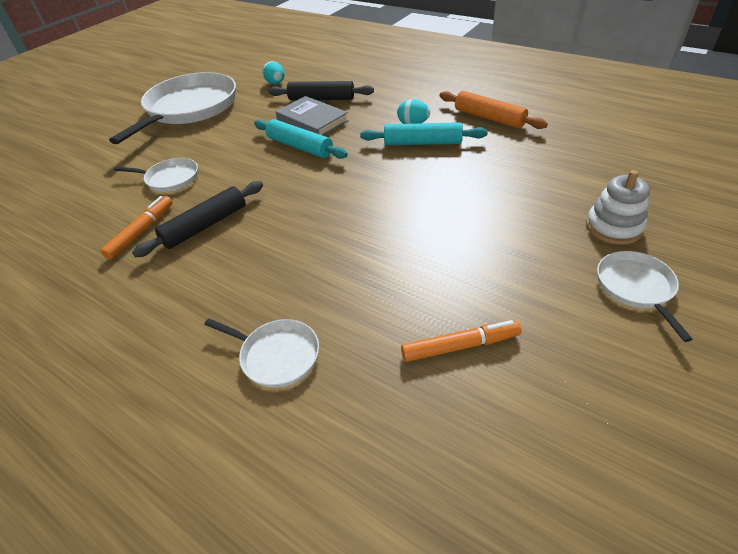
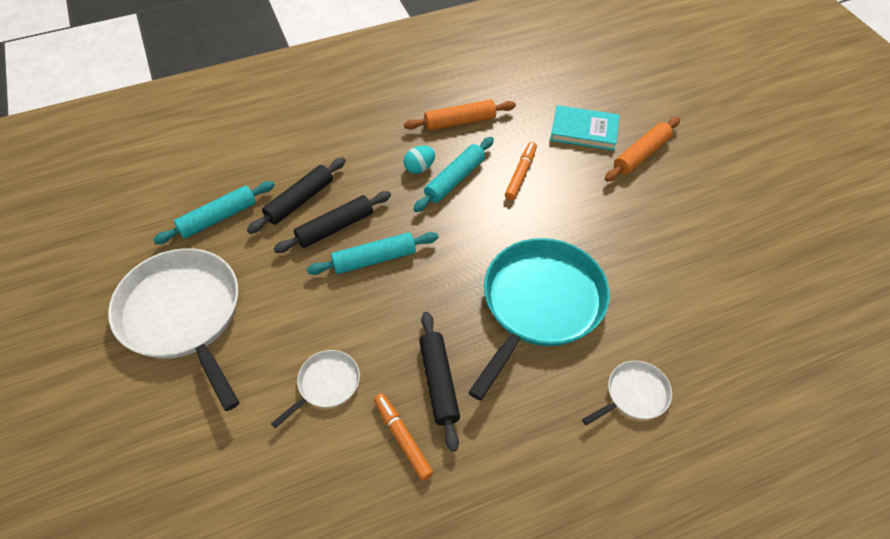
camera: 60 degrees left, 10 degrees up
turquoise egg [262,61,285,84] -> turquoise rolling pin [153,181,275,244]
grey book [276,96,349,136] -> black rolling pin [273,191,391,253]
orange marker [401,320,521,362] -> orange marker moved to [505,142,537,200]
white stacking toy [586,170,650,245] -> orange rolling pin [605,117,680,182]
white pan [597,251,693,342] -> none
none -> turquoise pan [468,238,610,401]
none -> turquoise book [550,105,619,151]

